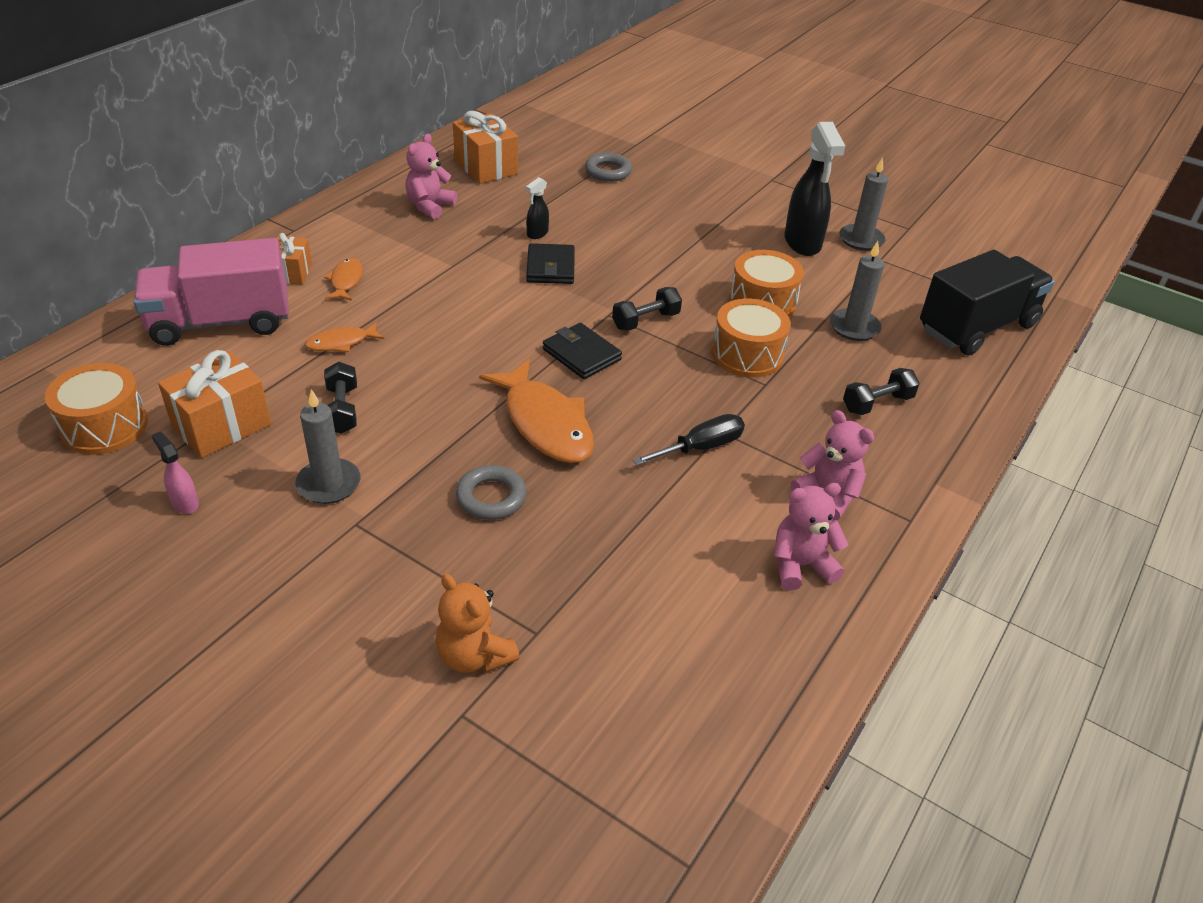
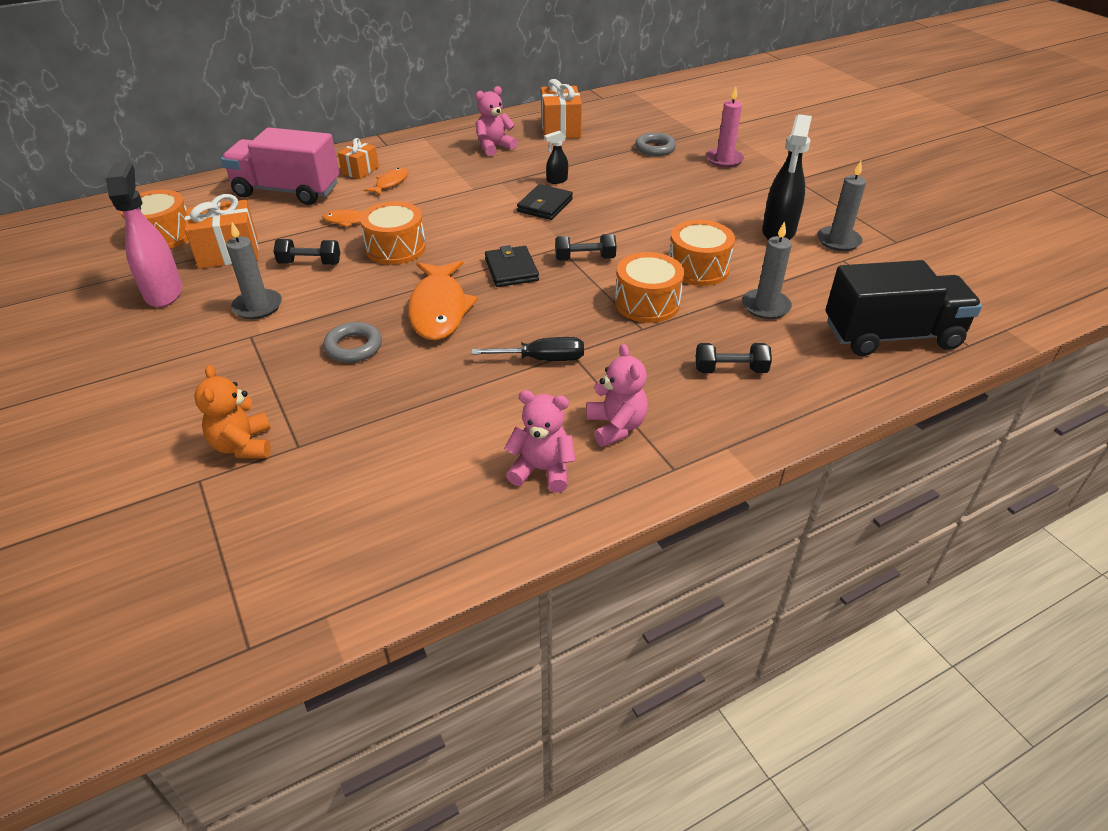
camera: 30 degrees right, 0 degrees up
pink spray bottle [151,432,199,514] -> pink spray bottle [106,161,182,307], size x2.10
black dumbbell [324,362,357,434] -> black dumbbell turned 75 degrees clockwise [274,239,340,265]
none -> orange drum [360,201,426,265]
none -> pink candle [706,86,744,168]

